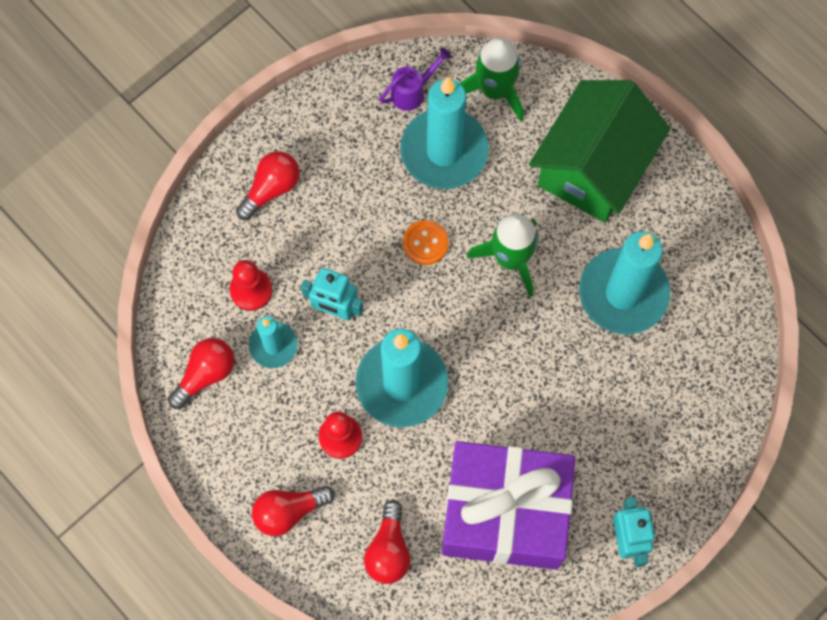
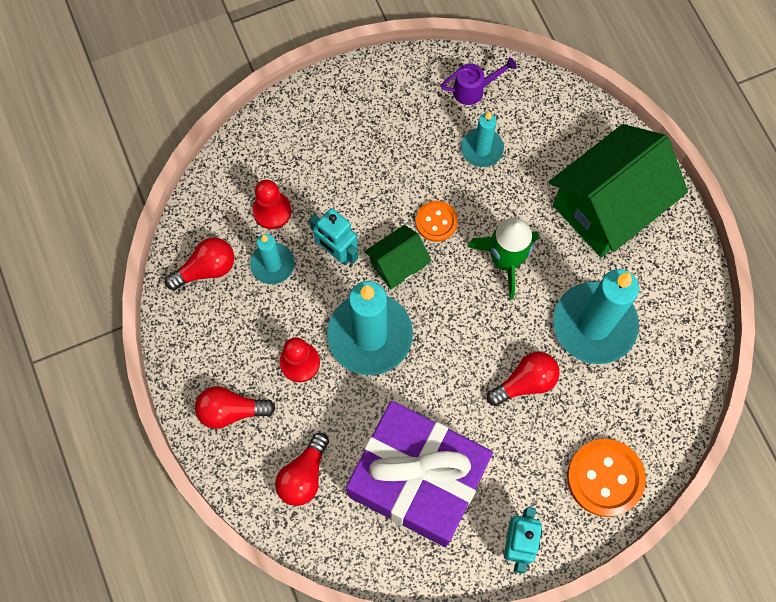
camera: 20 degrees right, 0 degrees up
red light bulb [236,151,300,220] -> red light bulb moved to [487,352,560,406]
turquoise candle [400,77,489,189] -> turquoise candle [461,111,504,167], size x0.53
green rocket [460,37,524,121] -> none
none -> green house [365,225,432,289]
none -> orange button [567,439,646,517]

